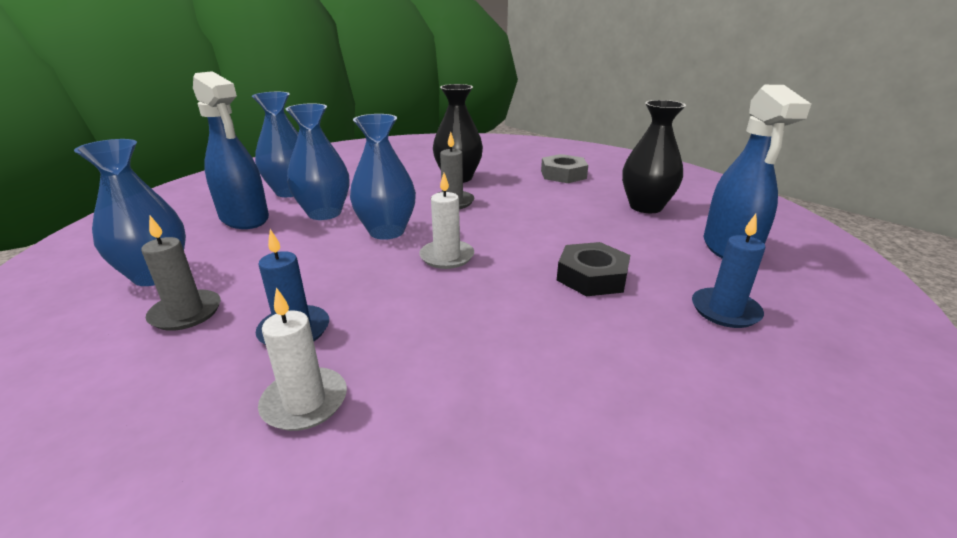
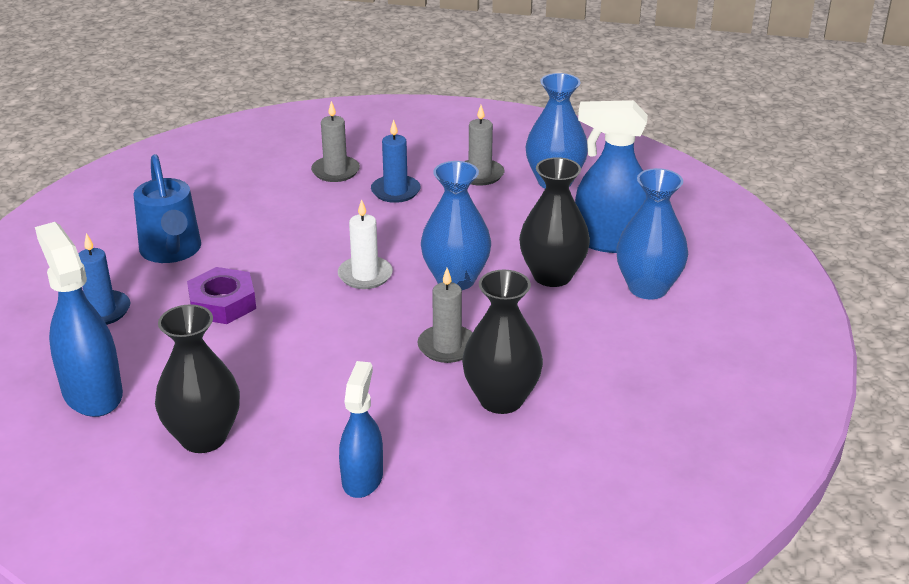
camera: 145 degrees right, 5 degrees up
white candle [258,287,347,431] -> grey candle [311,101,360,182]
blue vase [286,103,349,220] -> black vase [519,157,590,287]
grey nut [541,154,588,183] -> blue spray bottle [339,361,383,498]
black nut [557,242,630,296] -> purple nut [187,267,256,324]
none -> blue watering can [134,154,201,263]

